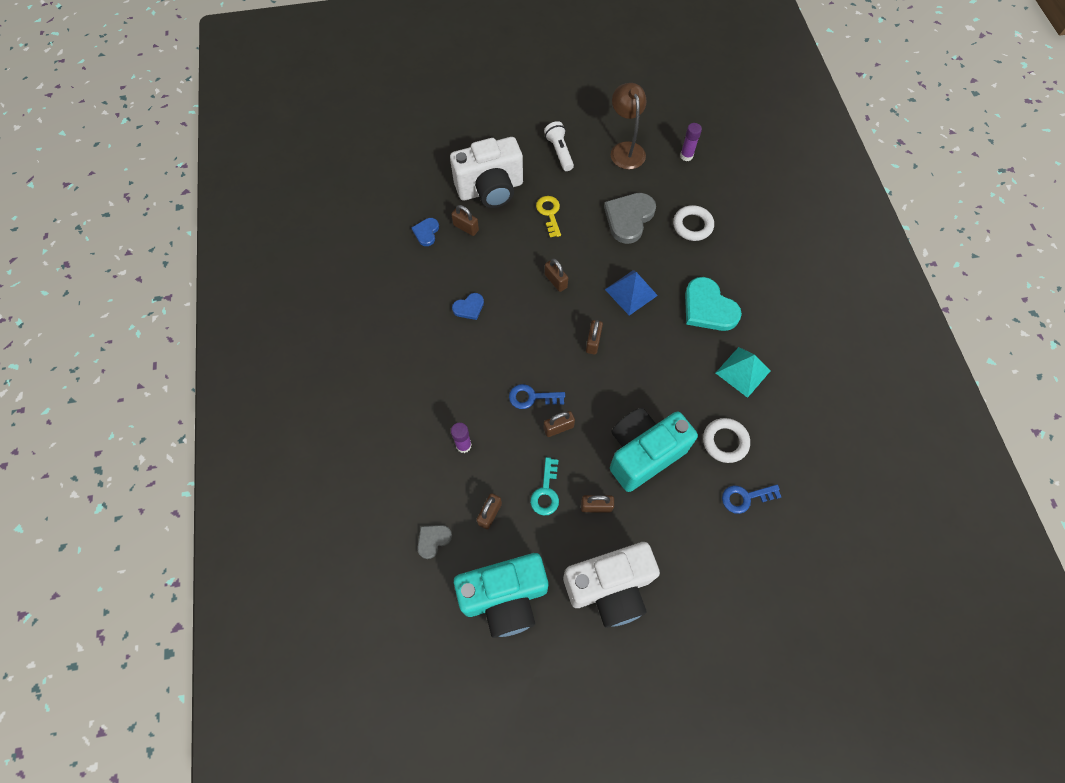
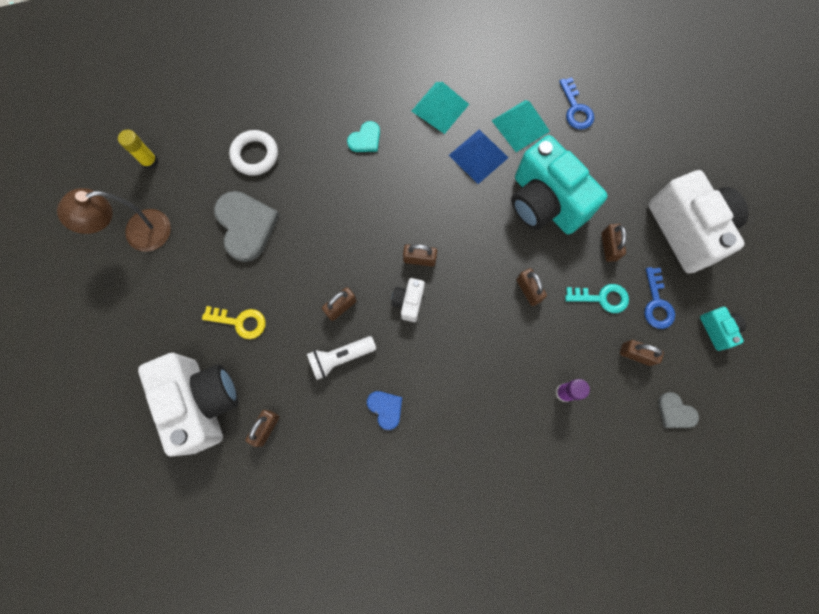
camera: 95 degrees left, 10 degrees up
blue heart [412,218,439,246] -> none
turquoise camera [454,553,548,638] -> turquoise camera [700,307,746,351], size x0.44
blue key [509,384,565,409] -> blue key moved to [644,267,675,329]
yellow key [536,196,561,237] -> yellow key turned 150 degrees counterclockwise [202,306,266,339]
white flashlight [544,121,574,171] -> white flashlight moved to [307,336,376,380]
grey heart [604,193,656,244] -> grey heart turned 135 degrees counterclockwise [214,191,280,262]
blue pyramid [605,270,658,315] -> blue pyramid moved to [449,130,508,184]
purple glue stick [680,123,702,161] -> yellow glue stick [118,130,158,169]
turquoise heart [685,277,742,331] -> turquoise heart [347,121,380,152], size x0.53
white ring [703,418,750,463] -> turquoise pyramid [492,100,550,152]
none -> white camera [391,278,425,322]

